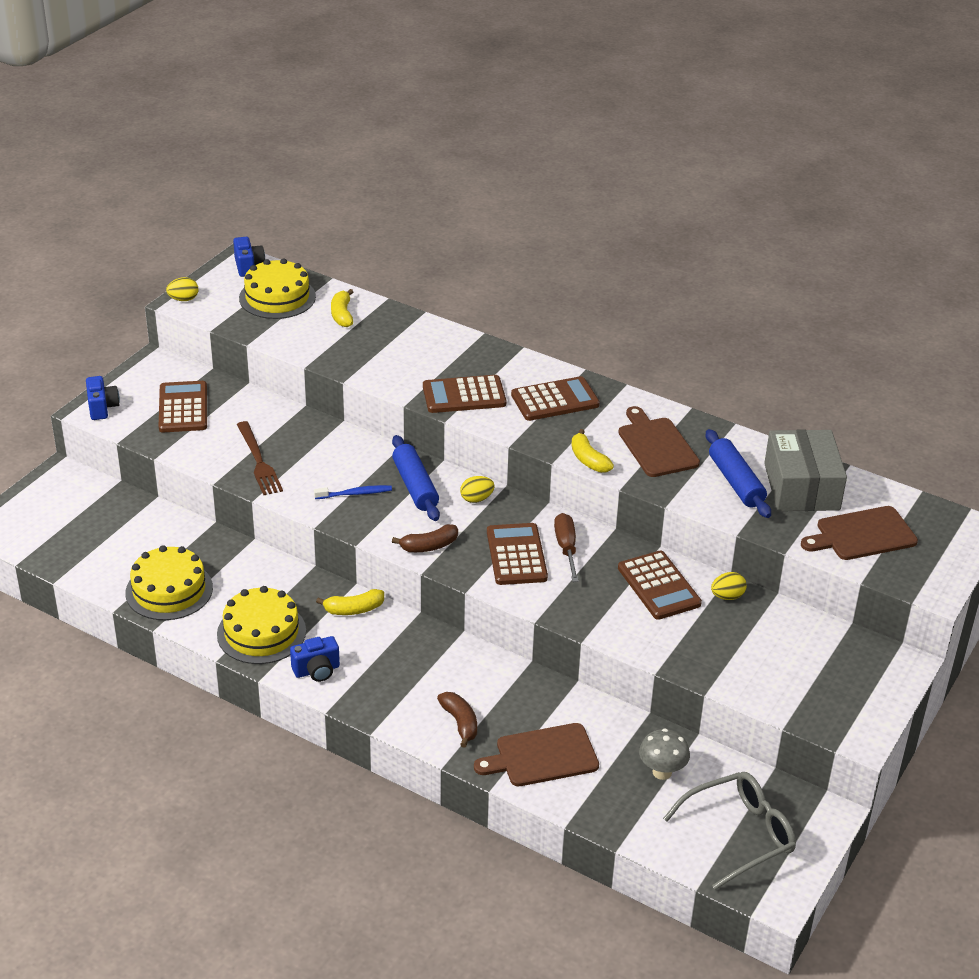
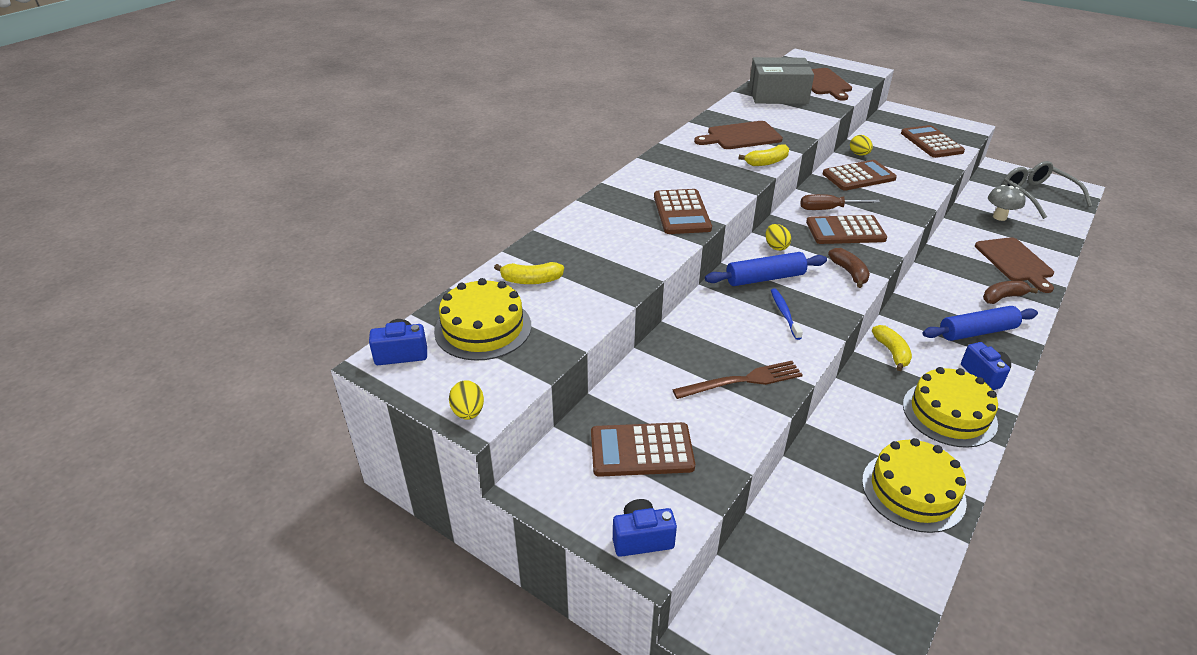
camera: 85 degrees left, 0 degrees up
brown calculator [511,376,600,421] -> brown calculator moved to [901,125,965,158]
blue rolling pin [706,429,771,518] -> blue rolling pin moved to [923,306,1038,341]

